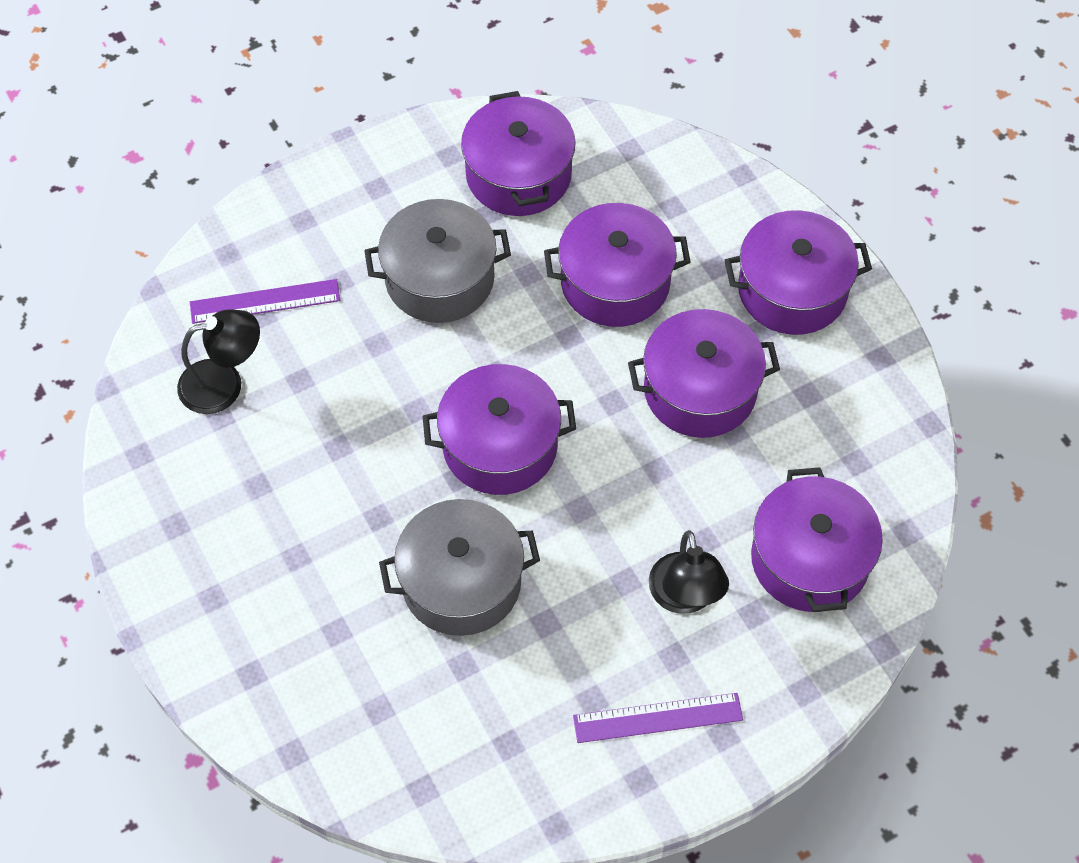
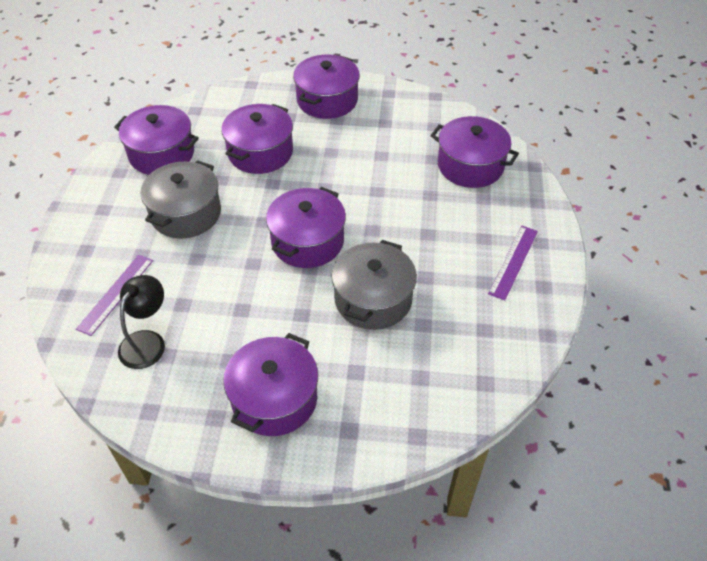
camera: 55 degrees left, 10 degrees down
purple pot [628,309,780,438] -> purple pot moved to [223,333,318,436]
black lamp [649,530,729,614] -> none

